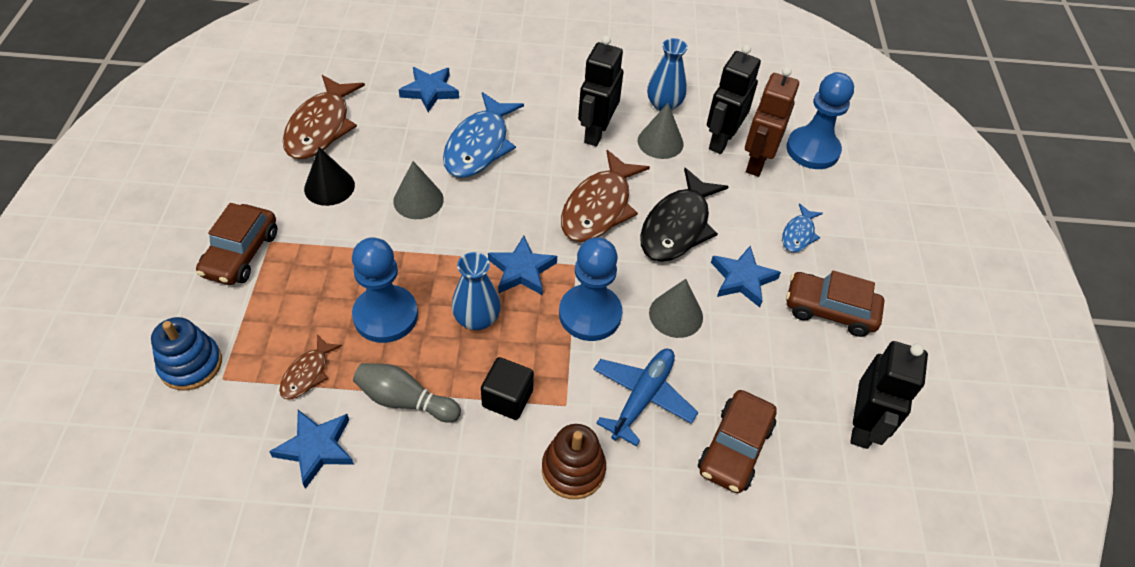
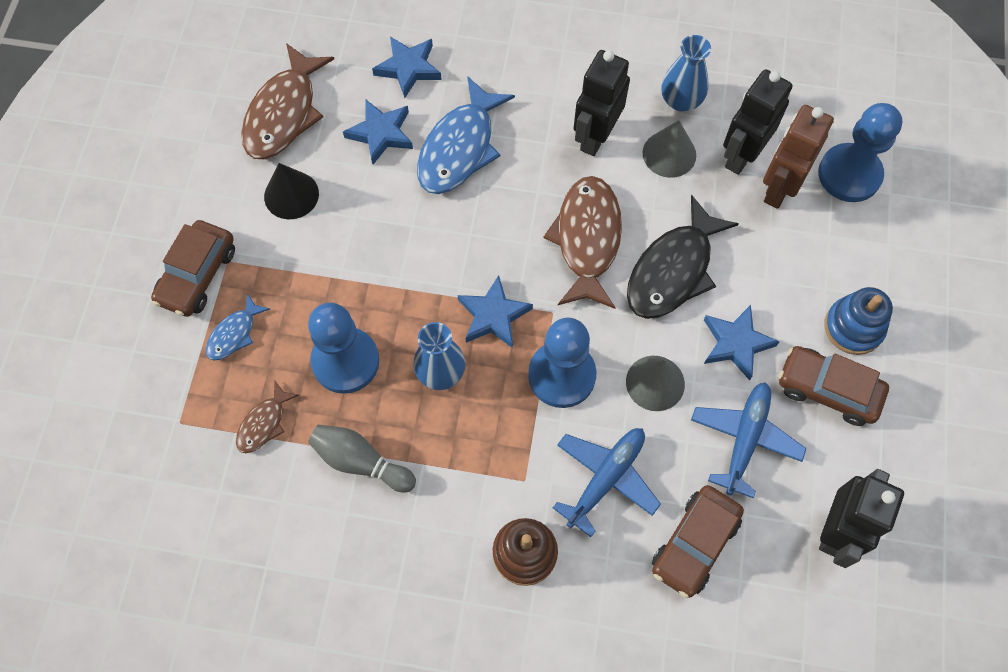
camera: 10 degrees right, 15 degrees up
blue stacking toy [151,317,222,391] -> blue stacking toy moved to [824,287,893,355]
blue star [269,410,354,489] -> blue star moved to [343,99,413,165]
grey cone [393,161,444,219] -> none
black cube [481,357,534,420] -> none
brown fish [561,150,650,242] -> brown fish turned 150 degrees clockwise [543,176,622,309]
blue fish [782,203,823,252] -> blue fish moved to [206,293,270,361]
none -> blue plane [691,382,807,498]

